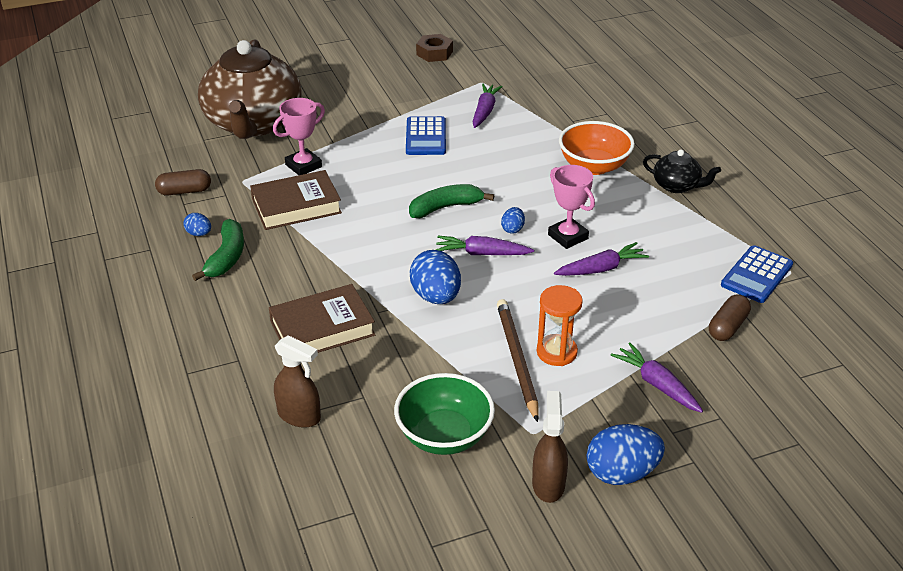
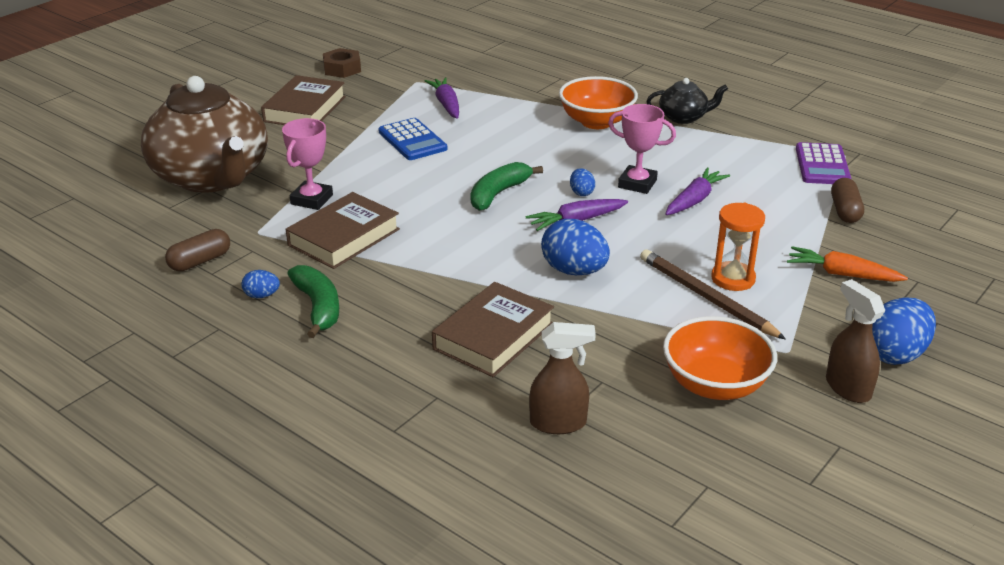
camera: 30 degrees left, 5 degrees down
green bowl [394,373,495,455] -> orange bowl [663,316,777,400]
purple carrot [611,343,703,413] -> orange carrot [787,246,908,282]
blue calculator [721,245,793,303] -> purple calculator [796,142,851,184]
none -> brown book [261,75,346,125]

